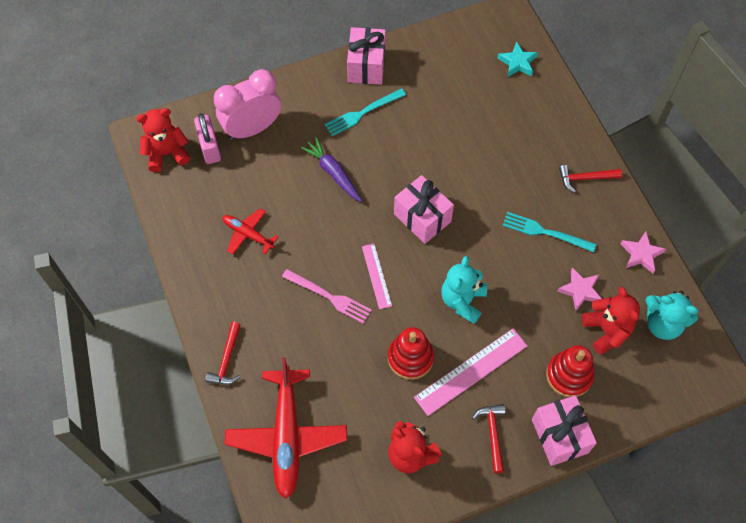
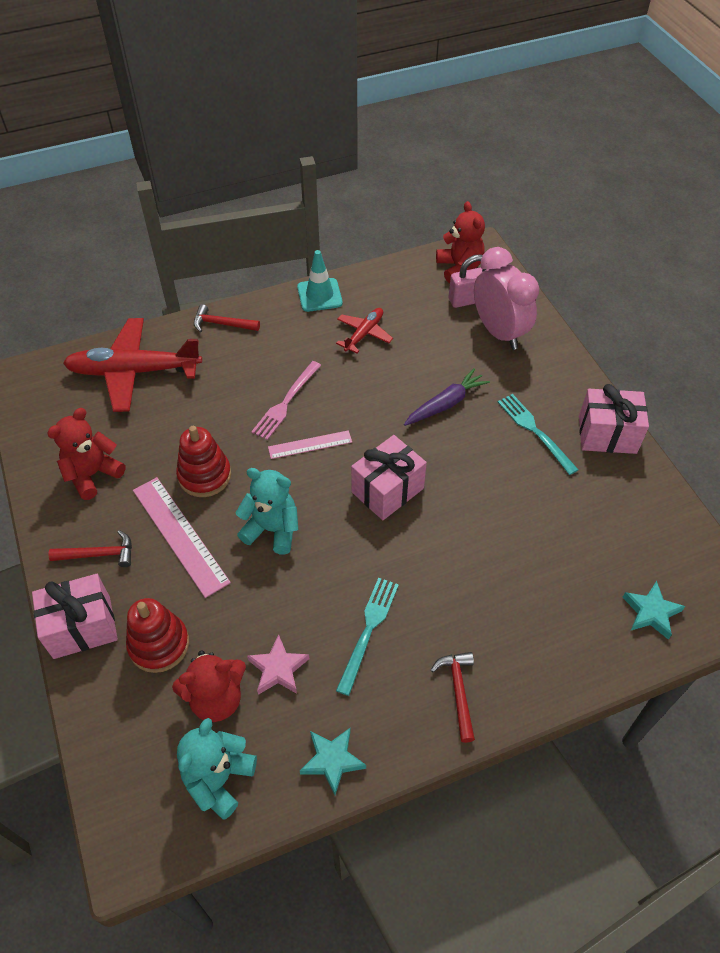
camera: 90 degrees right, 10 degrees down
pink star [621,232,666,273] -> turquoise star [300,728,366,795]
none -> turquoise traffic cone [297,250,343,312]

